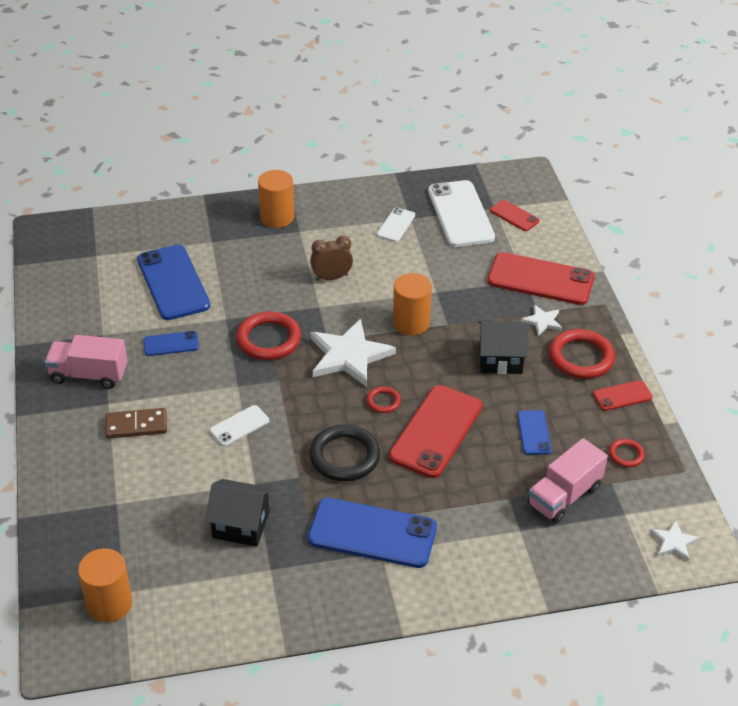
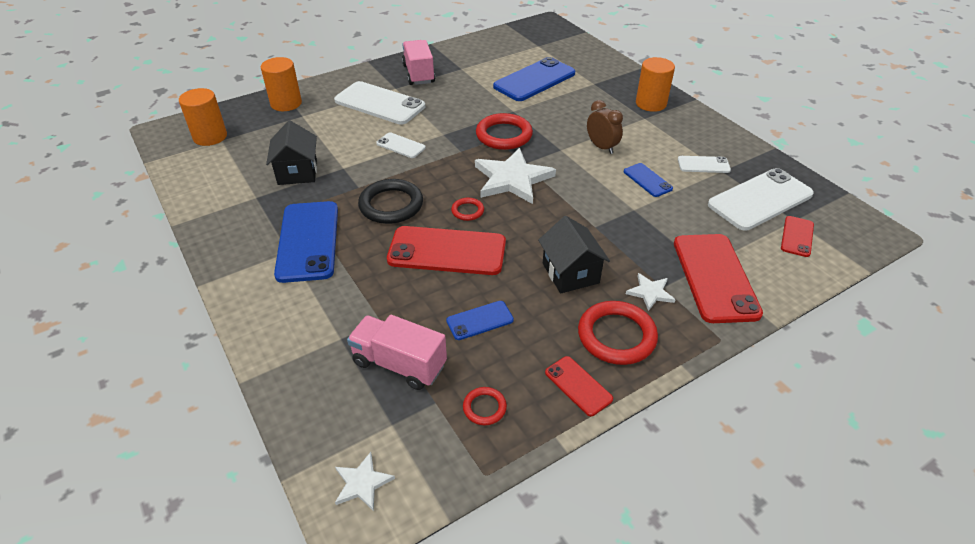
camera: 70 degrees right, 0 degrees up
brown domino [105,408,167,439] -> white phone [334,81,425,124]
blue phone [143,331,199,356] -> blue phone moved to [624,163,673,197]
orange cylinder [393,273,432,335] -> orange cylinder moved to [261,57,302,111]

